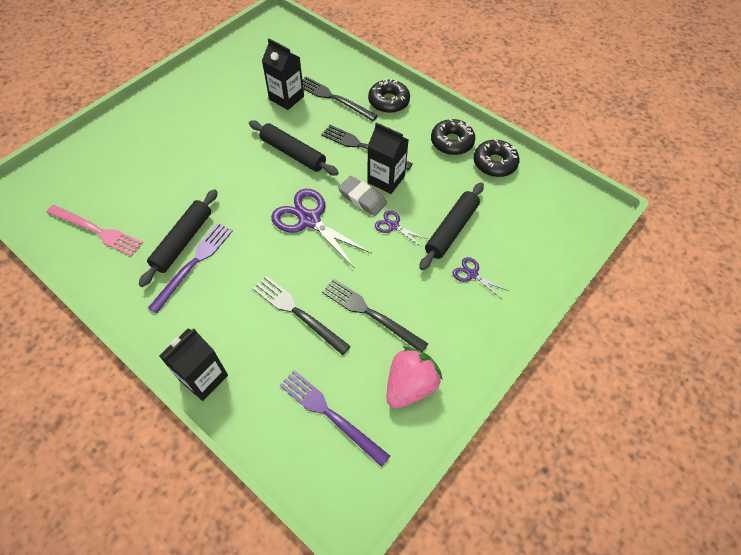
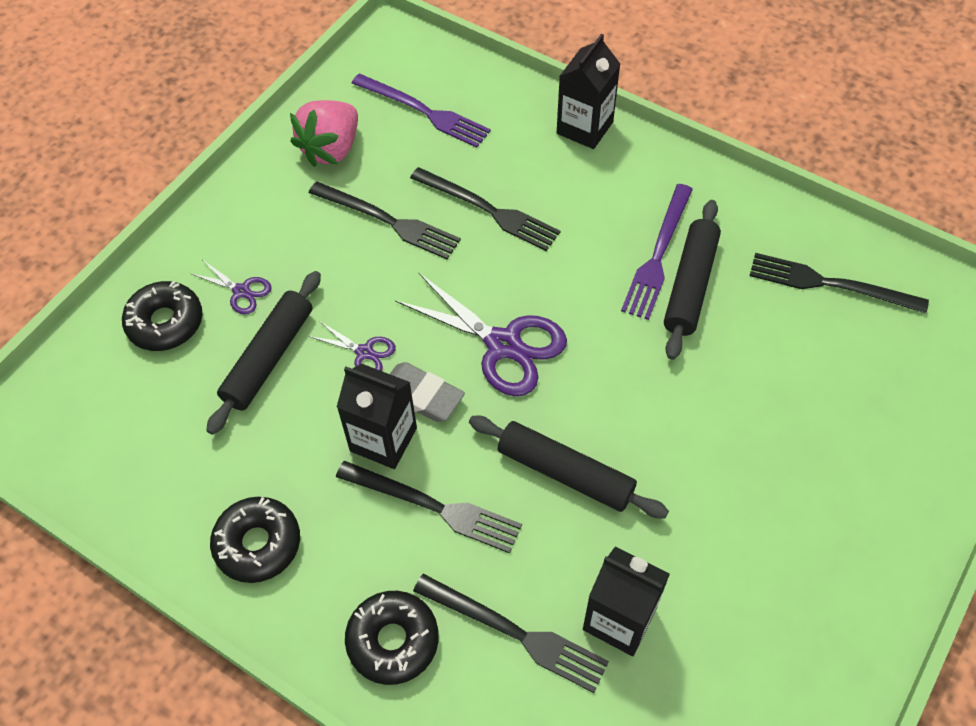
camera: 175 degrees right, 0 degrees up
pink fork [46,205,143,256] -> black fork [750,253,929,314]
black donut [473,139,520,177] -> black donut moved to [122,281,203,351]

